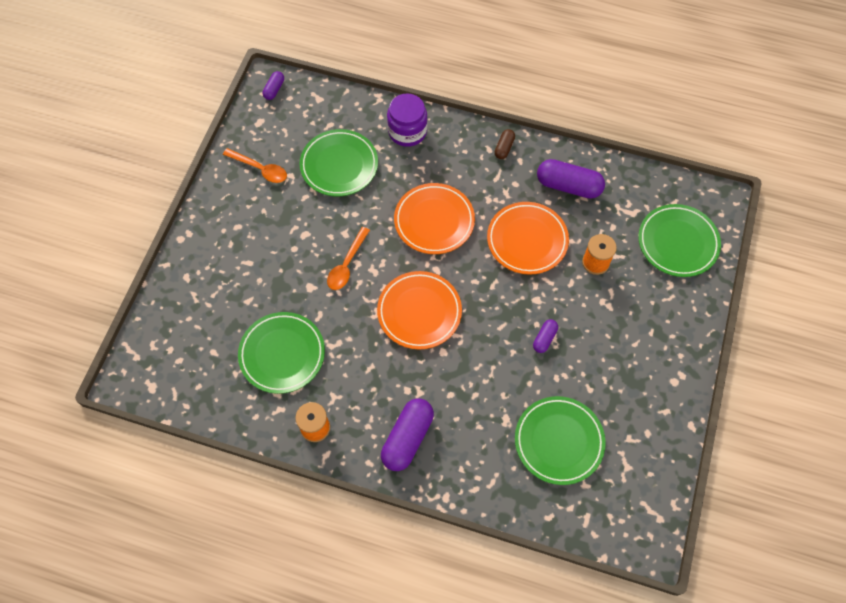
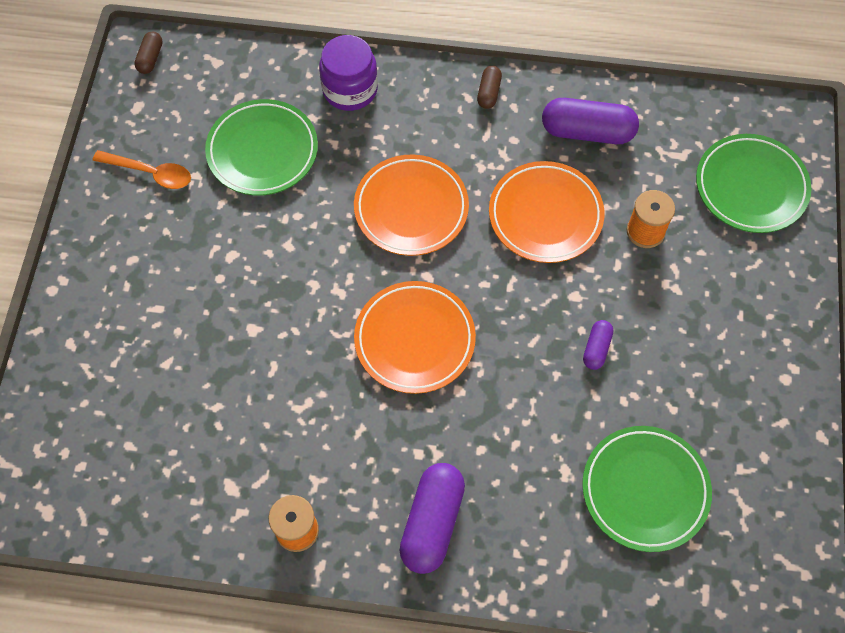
camera: 10 degrees left, 0 degrees up
green plate [238,312,325,394] -> none
purple capsule [262,71,284,100] -> brown capsule [134,32,163,74]
orange spoon [327,227,370,290] -> none

